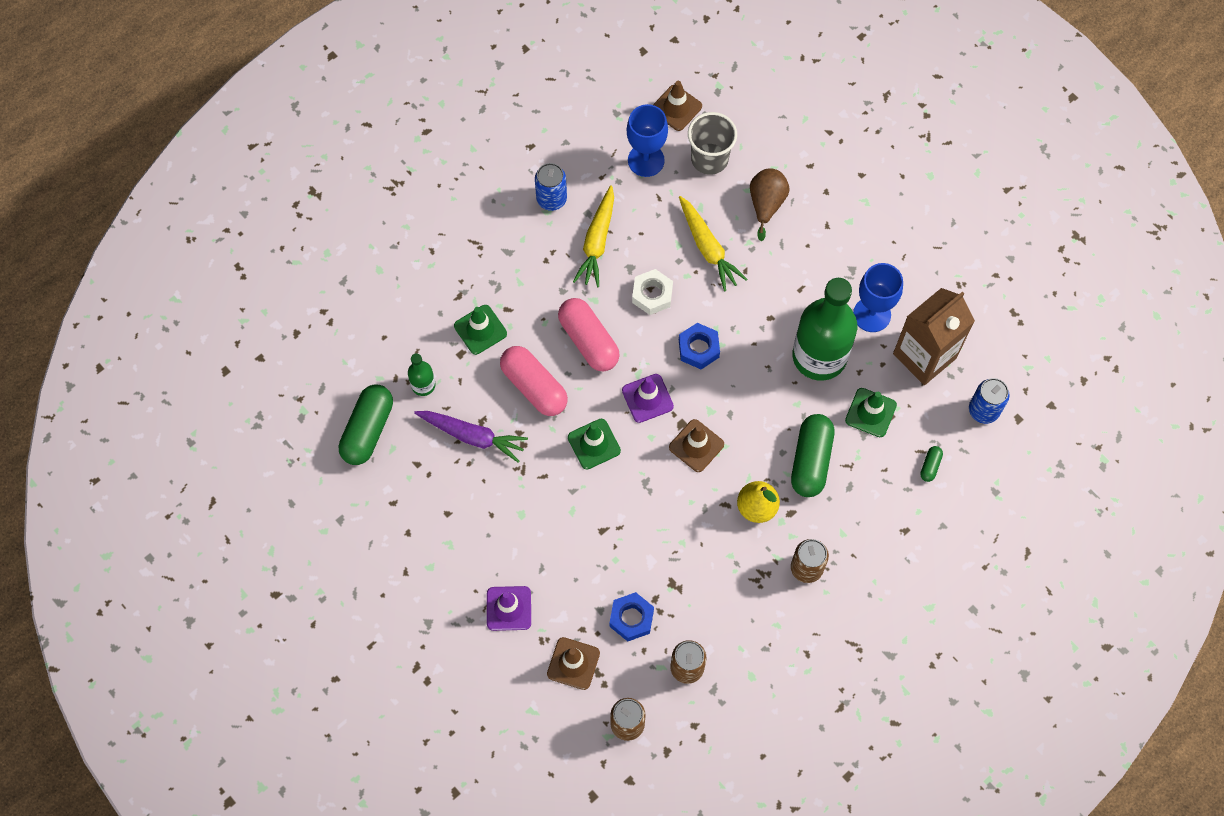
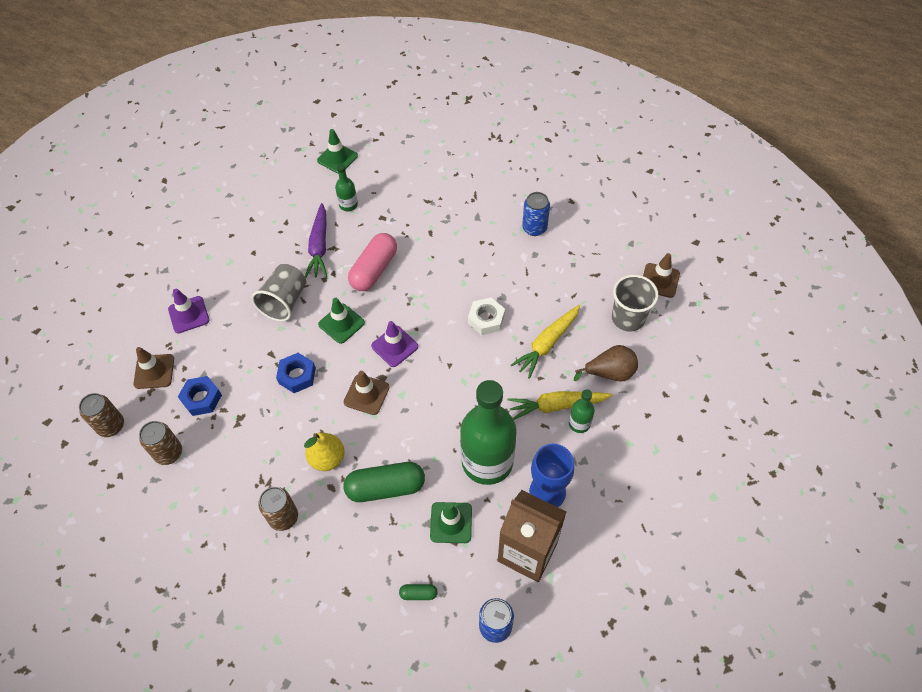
camera: 70 degrees right, 10 degrees down
green capsule [339,385,393,465] -> none
green traffic cone [454,305,507,355] -> green traffic cone moved to [317,129,358,173]
pink capsule [558,298,620,372] -> none
yellow carrot [573,185,614,287] -> yellow carrot moved to [507,391,612,420]
blue goblet [627,104,668,177] -> none
blue nut [679,323,720,369] -> blue nut moved to [276,353,316,393]
none -> grey cup [251,264,306,322]
none -> green bottle [569,389,595,433]

